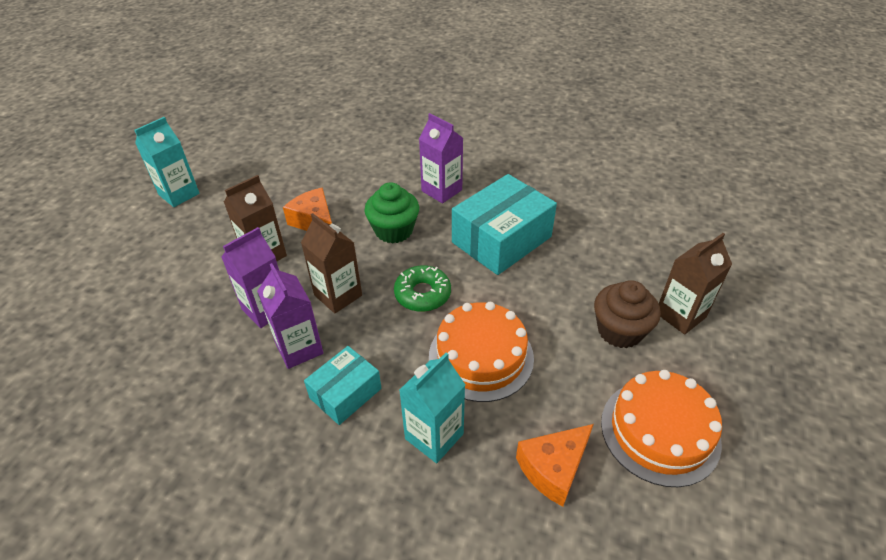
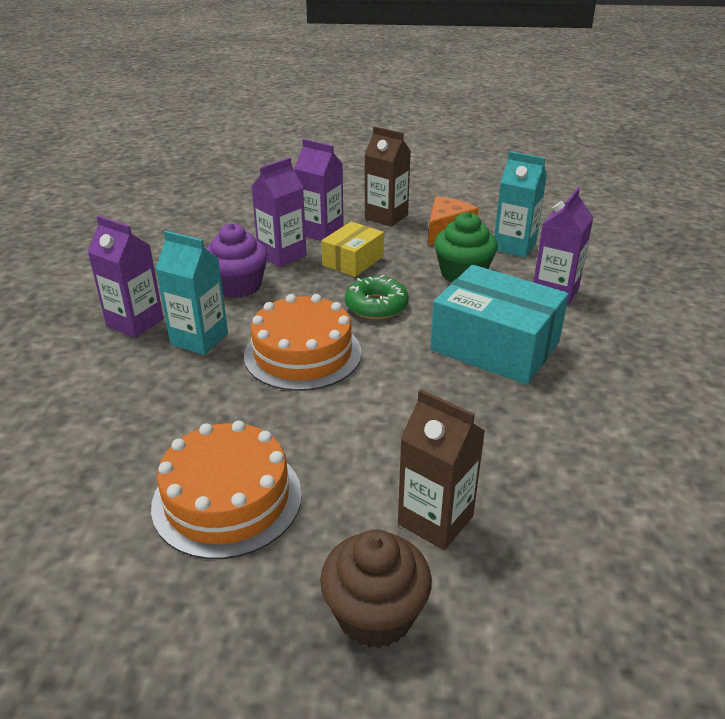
camera: 75 degrees right, 10 degrees down
turquoise carton [134,117,200,207] -> turquoise carton moved to [494,151,547,257]
brown carton [301,213,362,313] -> yellow box [321,222,384,277]
turquoise box [304,346,381,425] -> purple cupcake [206,223,268,298]
orange cheese [516,424,594,507] -> none
brown cupcake [594,280,661,348] -> brown cupcake moved to [320,529,432,648]
none -> purple carton [87,216,164,338]

